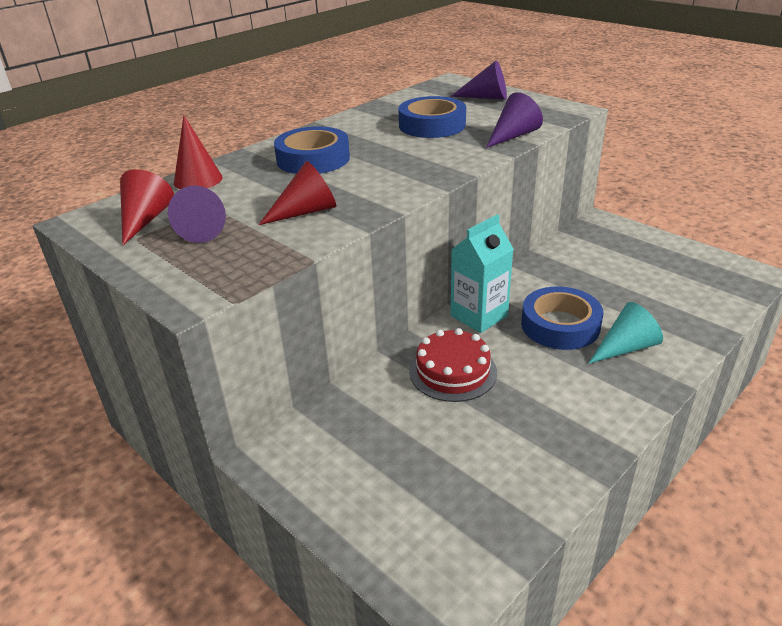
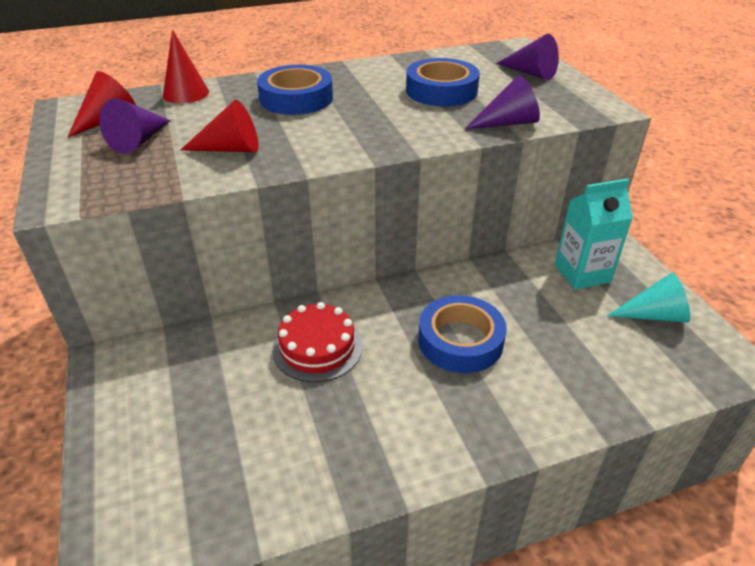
camera: 25 degrees right, 5 degrees up
turquoise carton [451,214,513,333] -> turquoise carton moved to [555,179,633,290]
turquoise cone [588,302,663,364] -> turquoise cone moved to [607,273,690,323]

